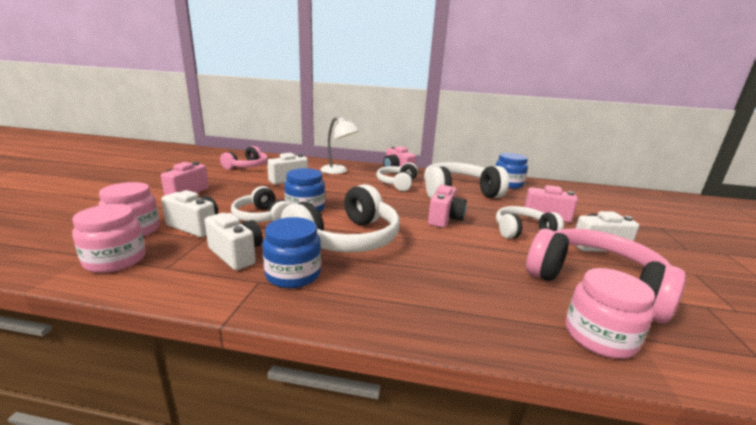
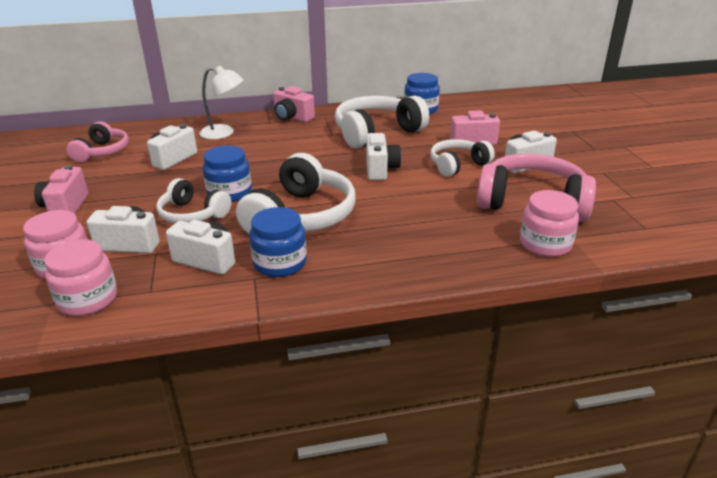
camera: 20 degrees left, 10 degrees up
white headphones [376,163,418,191] -> none
pink camera [428,185,467,228] -> white camera [366,133,401,180]

